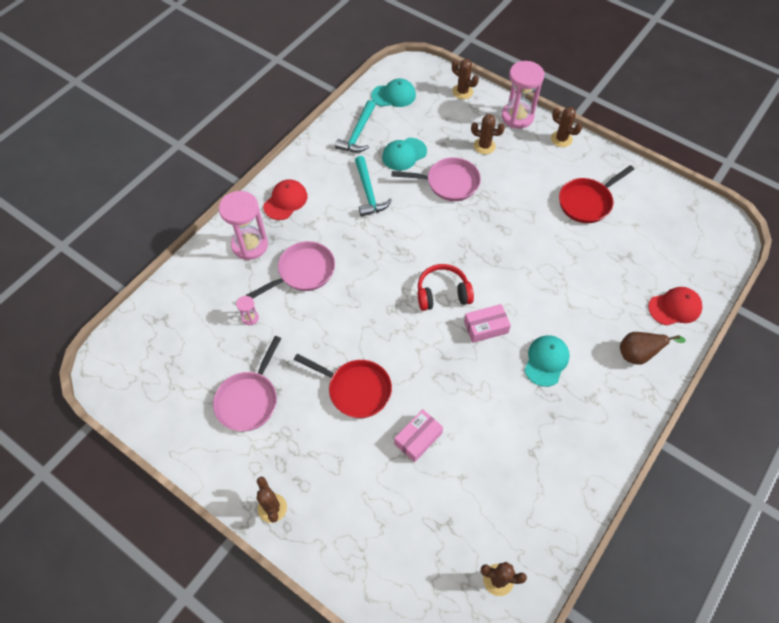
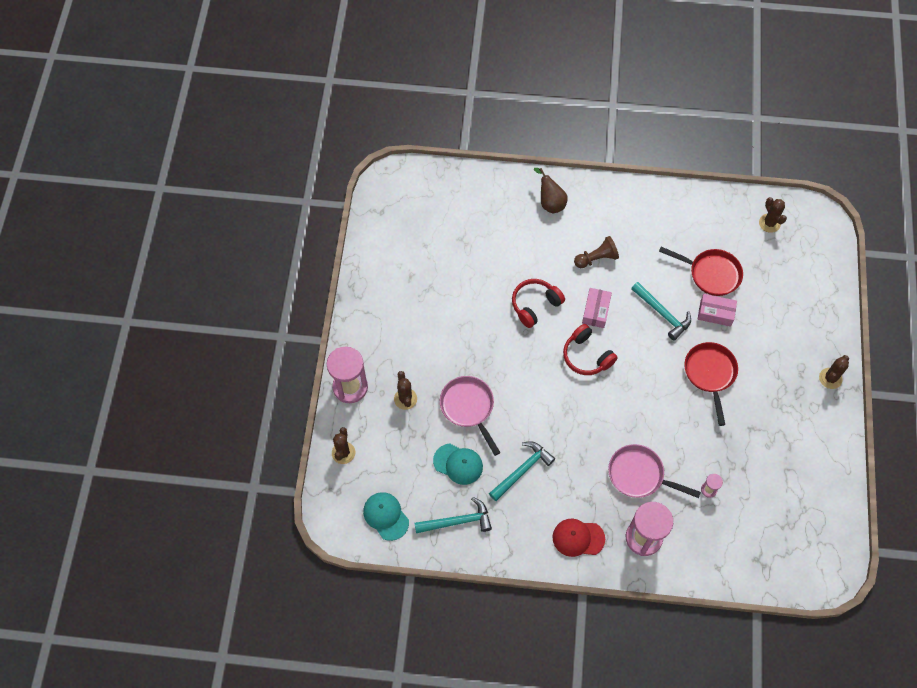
camera: 120 degrees left, 5 degrees up
pink pan [213,336,281,431] -> none
pink box [464,304,511,343] -> pink box turned 60 degrees clockwise [582,288,612,328]
turquoise cap [524,335,570,387] -> brown pawn [574,236,619,268]
brown cactus [551,107,582,147] -> none
red pan [559,165,634,223] -> red pan moved to [659,247,743,296]
red cap [648,287,702,326] -> none
none -> red headphones [512,279,565,328]
none -> turquoise hammer [631,282,691,341]

